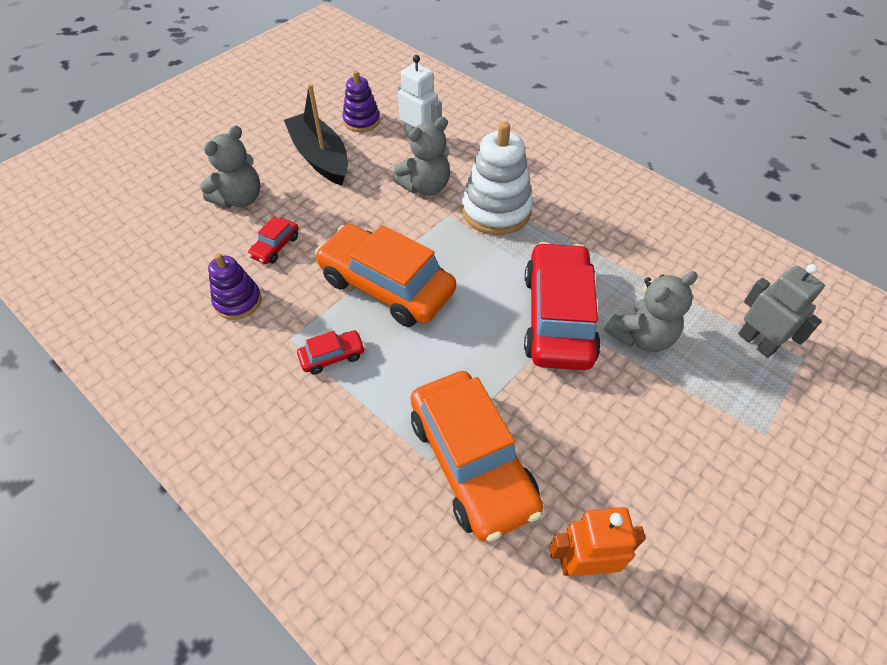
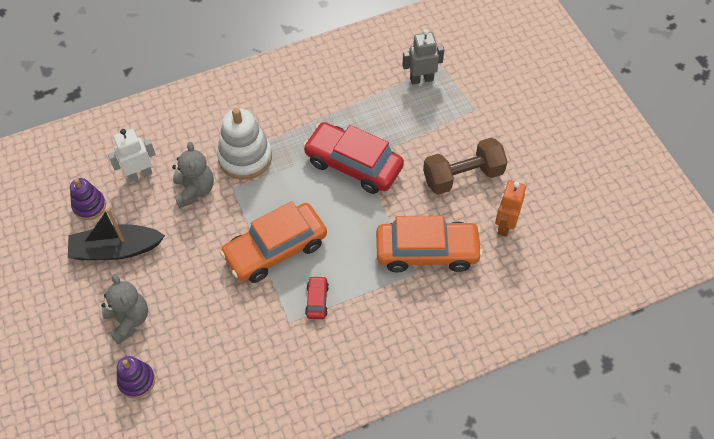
camera: 65 degrees left, 5 degrees up
purple stacking toy [208,253,261,320] -> purple stacking toy moved to [117,356,155,399]
red car [248,216,299,264] -> none
grey teddy bear [604,271,697,352] -> none
none -> brown dumbbell [423,137,508,195]

